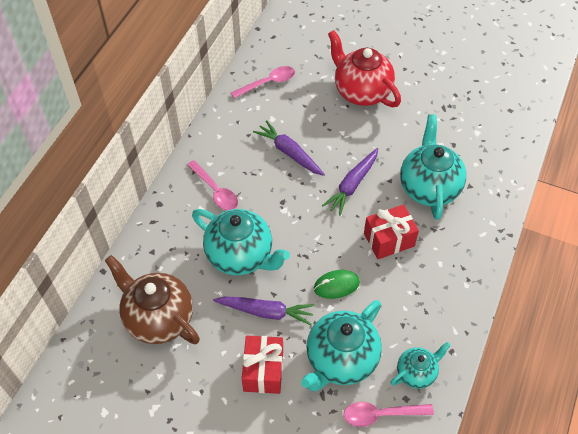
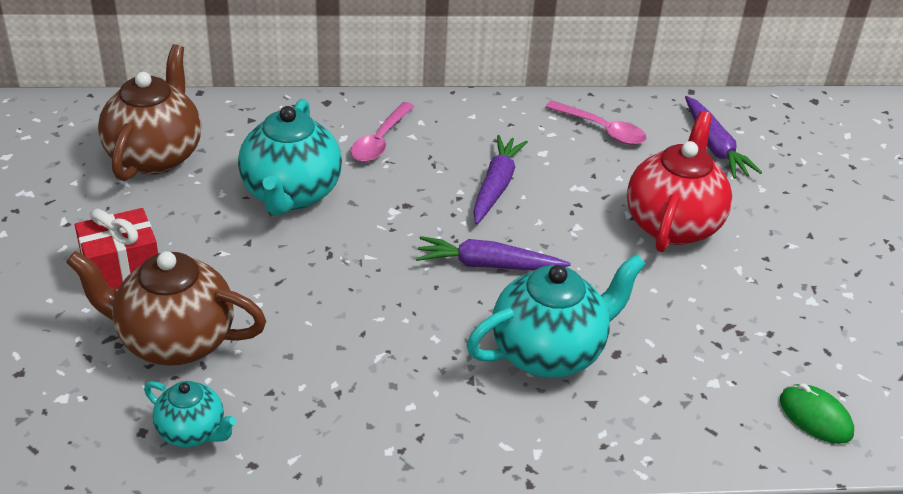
camera: 60 degrees right, 15 degrees down
purple carrot [213,296,315,325] -> purple carrot moved to [685,96,762,179]
turquoise teapot [301,300,382,391] -> brown teapot [66,251,266,366]
green mouse [314,270,360,299] -> green mouse moved to [780,383,854,444]
pink spoon [344,402,434,427] -> none
red gift [364,204,419,259] -> none

